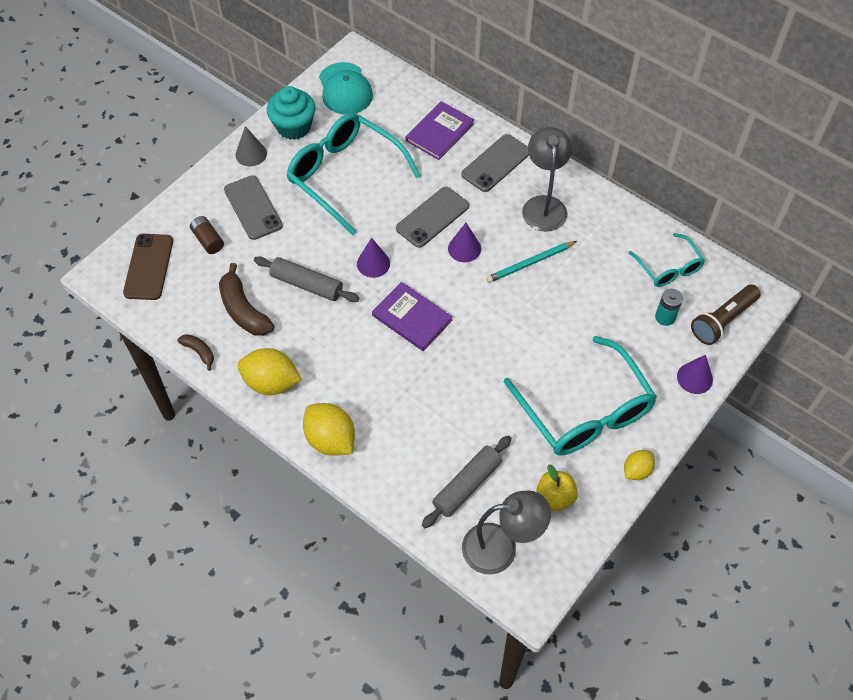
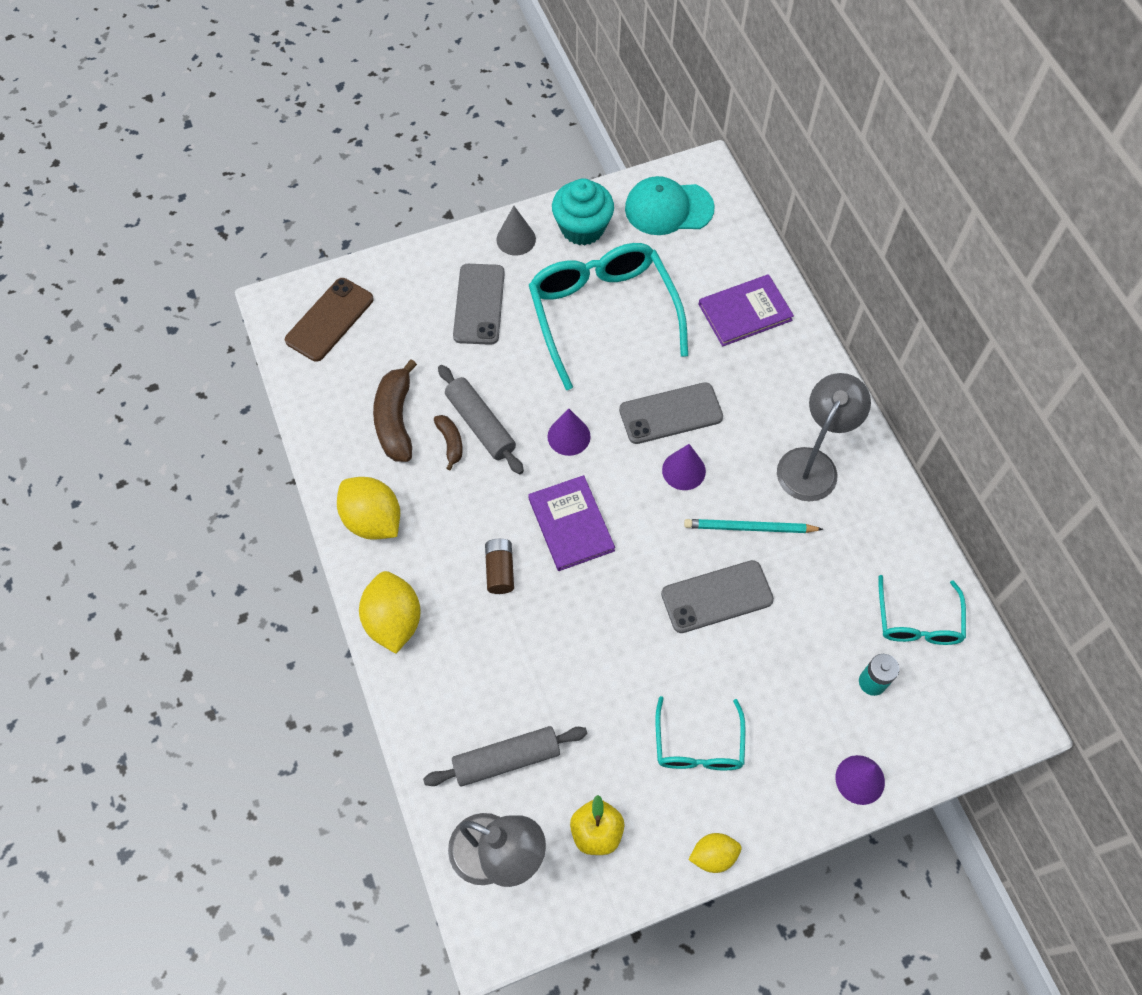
camera: 30 degrees right, 5 degrees up
brown banana [177,334,214,371] -> brown banana moved to [434,415,463,470]
brown battery [190,216,224,254] -> brown battery moved to [485,539,514,594]
turquoise cap [319,62,373,115] -> turquoise cap turned 75 degrees clockwise [625,176,715,235]
grey phone [461,134,529,192] -> grey phone moved to [661,560,774,633]
turquoise glasses [504,336,657,456] -> turquoise glasses [655,696,745,770], size x0.53
brown flashlight [691,284,761,345] -> none

